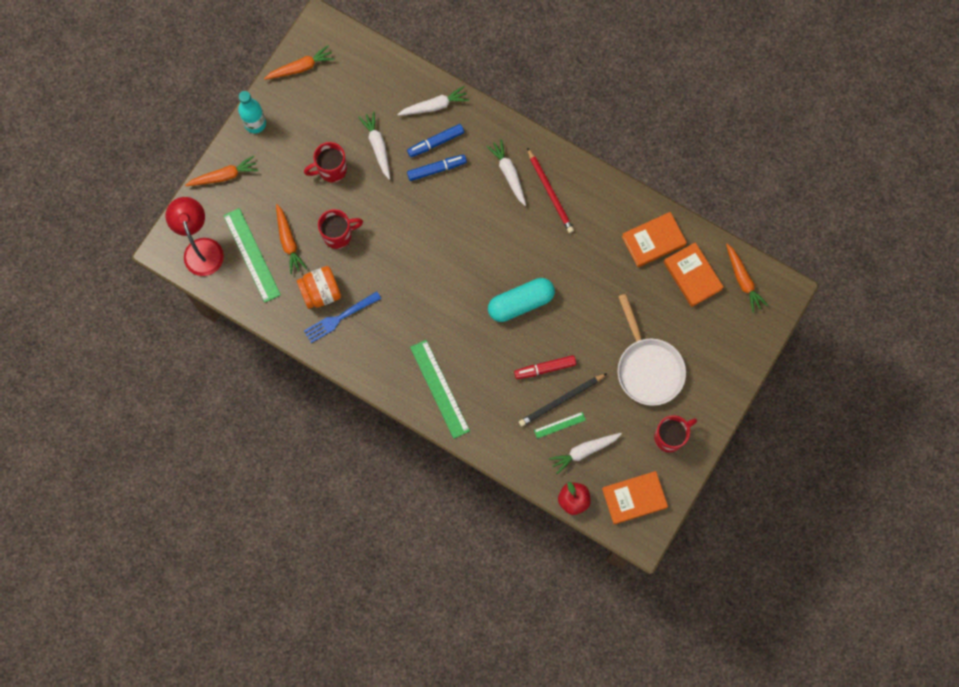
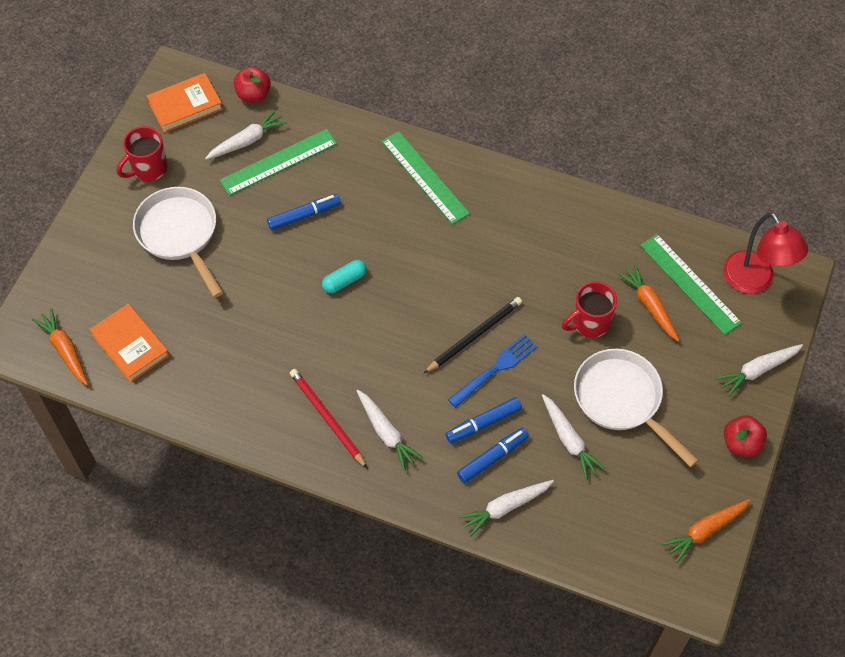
camera: 170 degrees right, 15 degrees down
orange carrot [185,156,258,186] -> white carrot [716,344,803,396]
turquoise bottle [238,91,266,134] -> red apple [724,415,767,457]
orange jar [297,266,341,309] -> none
red mug [304,142,347,182] -> white pan [574,349,699,467]
blue fork [304,291,381,343] -> blue fork moved to [448,334,537,408]
turquoise capsule [488,278,555,322] -> turquoise capsule [322,260,367,293], size x0.56
red marker [514,355,576,379] -> blue marker [267,194,341,231]
black pencil [519,373,607,426] -> black pencil moved to [424,297,522,373]
green ruler [534,412,586,439] -> green ruler [220,129,337,196], size x1.99
orange book [622,212,687,267] -> none

